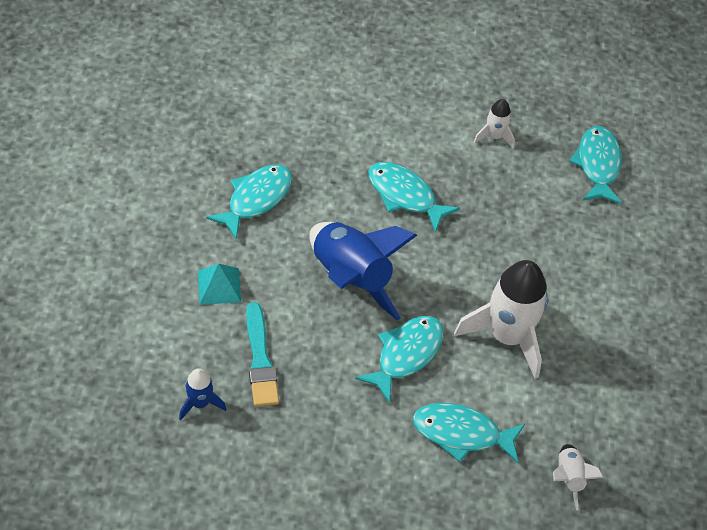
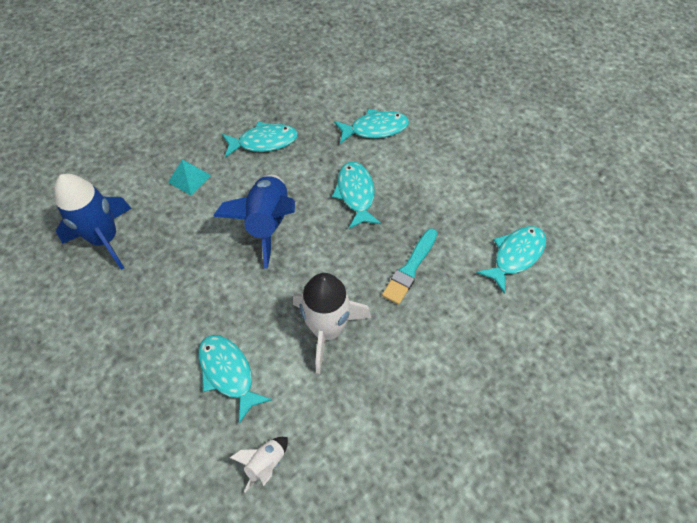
camera: 45 degrees right, 5 degrees up
blue rocket [179,368,227,420] -> blue rocket [54,174,132,270], size x2.09
turquoise brush [246,302,279,407] -> turquoise brush moved to [382,228,437,305]
turquoise fish [355,316,444,403] -> turquoise fish moved to [334,109,409,144]
white rocket [474,99,515,149] -> none

